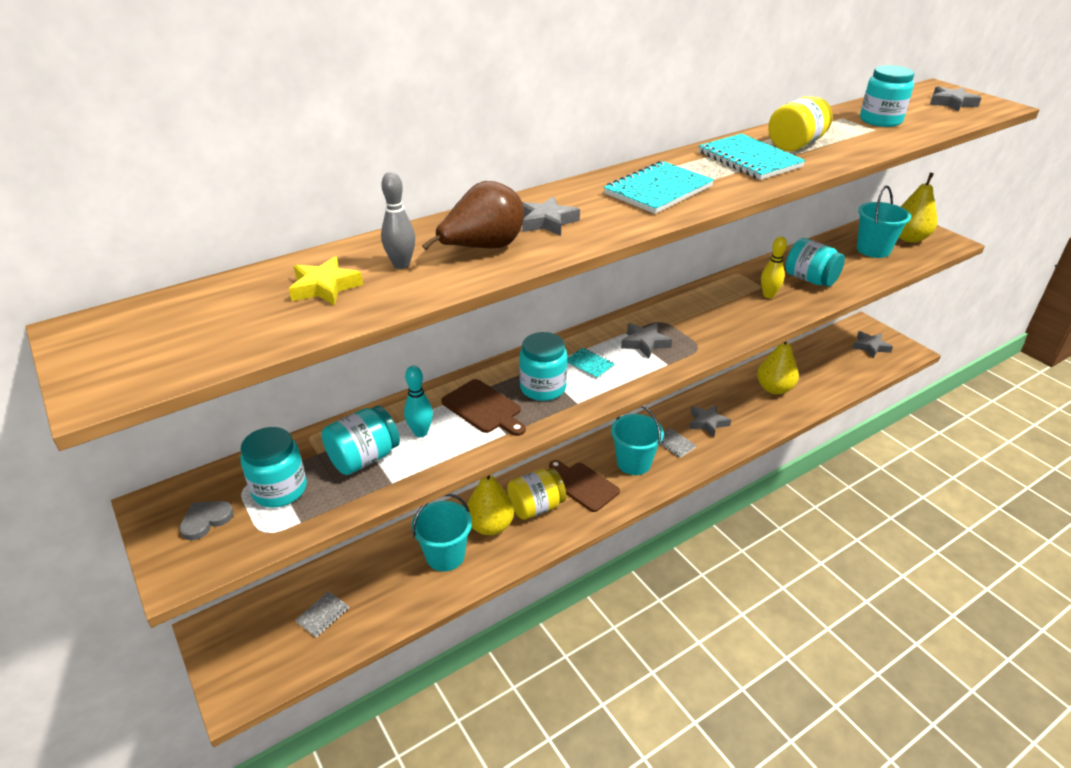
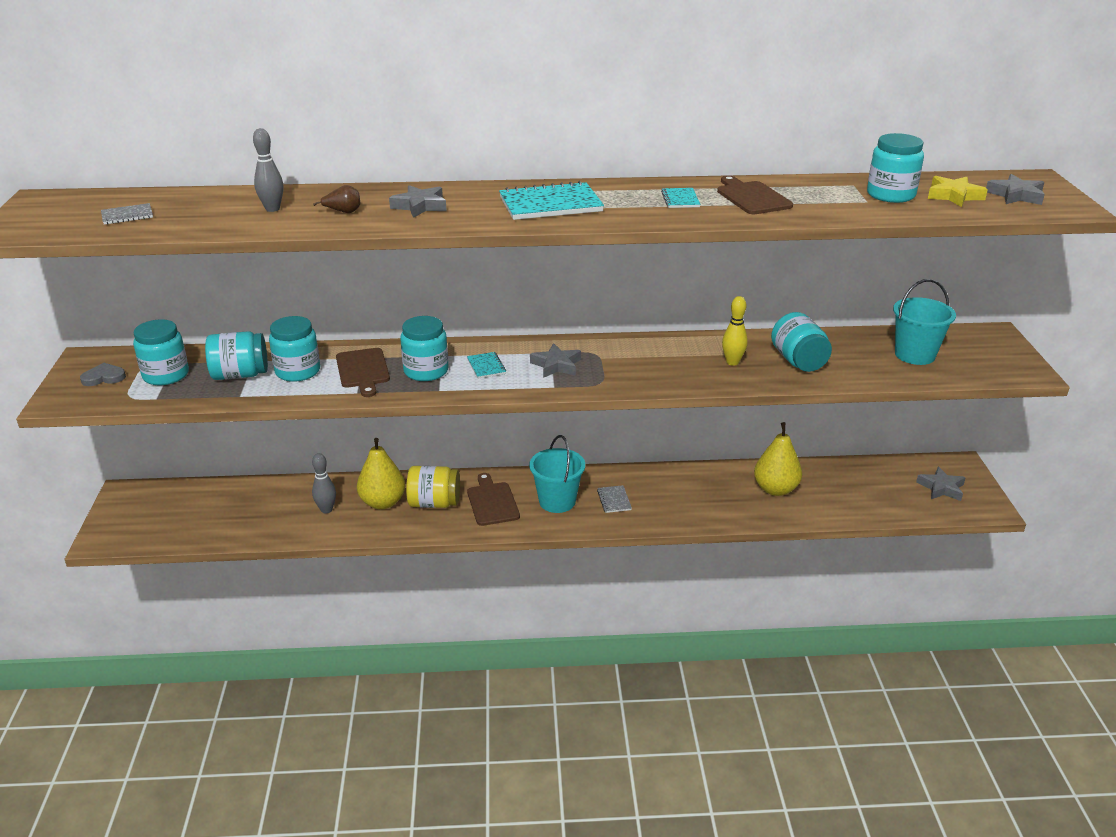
camera: 30 degrees right, 5 degrees down
yellow star [289,256,363,306] -> yellow star moved to [928,176,988,207]
grey notebook [295,591,349,637] -> grey notebook moved to [101,203,153,225]
turquoise bowling pin [404,366,433,437] -> turquoise jar [269,316,320,382]
turquoise bucket [411,493,472,572] -> grey bowling pin [312,453,336,514]
brown pear [422,181,524,250] -> brown pear [313,185,360,213], size x0.47
grey star [689,405,731,437] -> none
turquoise notebook [699,134,806,180] -> turquoise notebook [661,188,700,208], size x0.50
yellow jar [768,96,833,151] -> brown cutting board [717,175,793,214]
yellow pear [899,172,937,243] -> none

